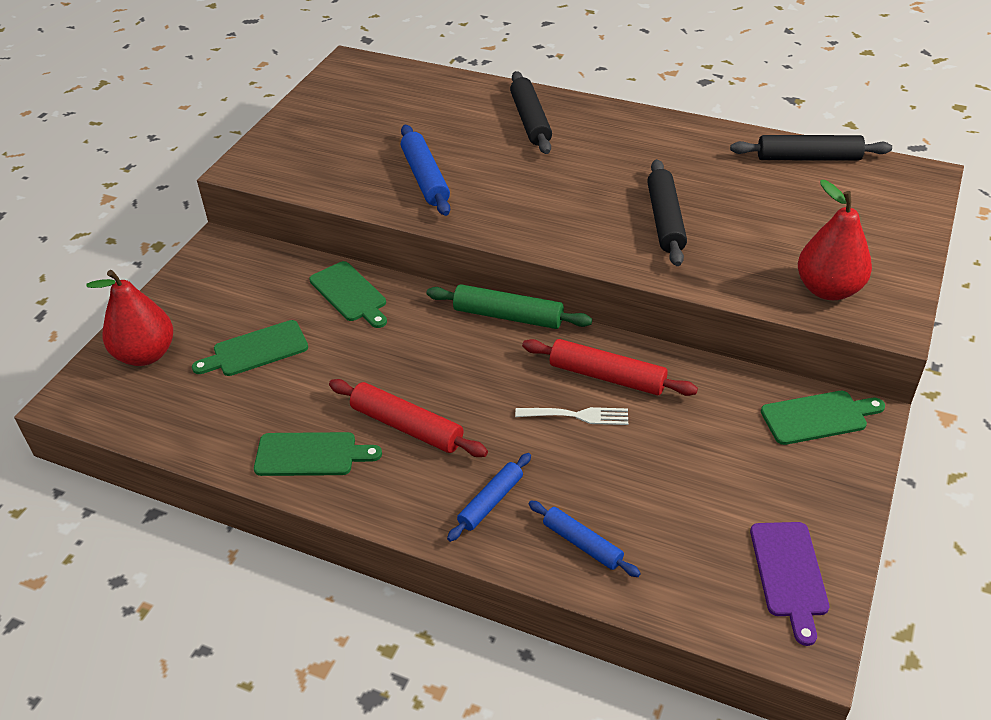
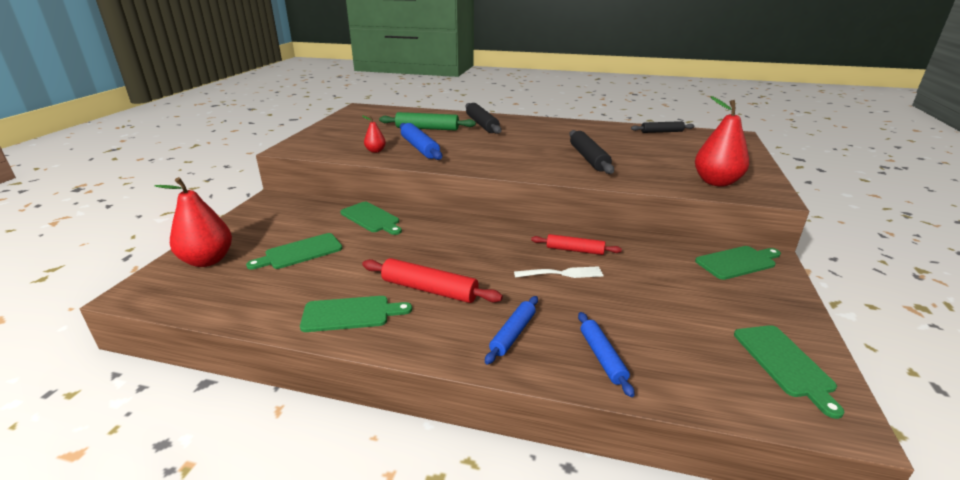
camera: 10 degrees left, 15 degrees down
green rolling pin [427,284,592,329] -> green rolling pin moved to [379,112,476,131]
red rolling pin [522,339,698,396] -> red rolling pin [531,234,622,255], size x0.65
blue rolling pin [529,501,641,577] -> blue rolling pin turned 45 degrees clockwise [578,312,635,397]
black rolling pin [730,135,892,161] -> black rolling pin [631,121,695,133], size x0.65
purple cutting board [750,522,829,646] -> green cutting board [734,325,844,419]
none -> red pear [362,115,386,153]

